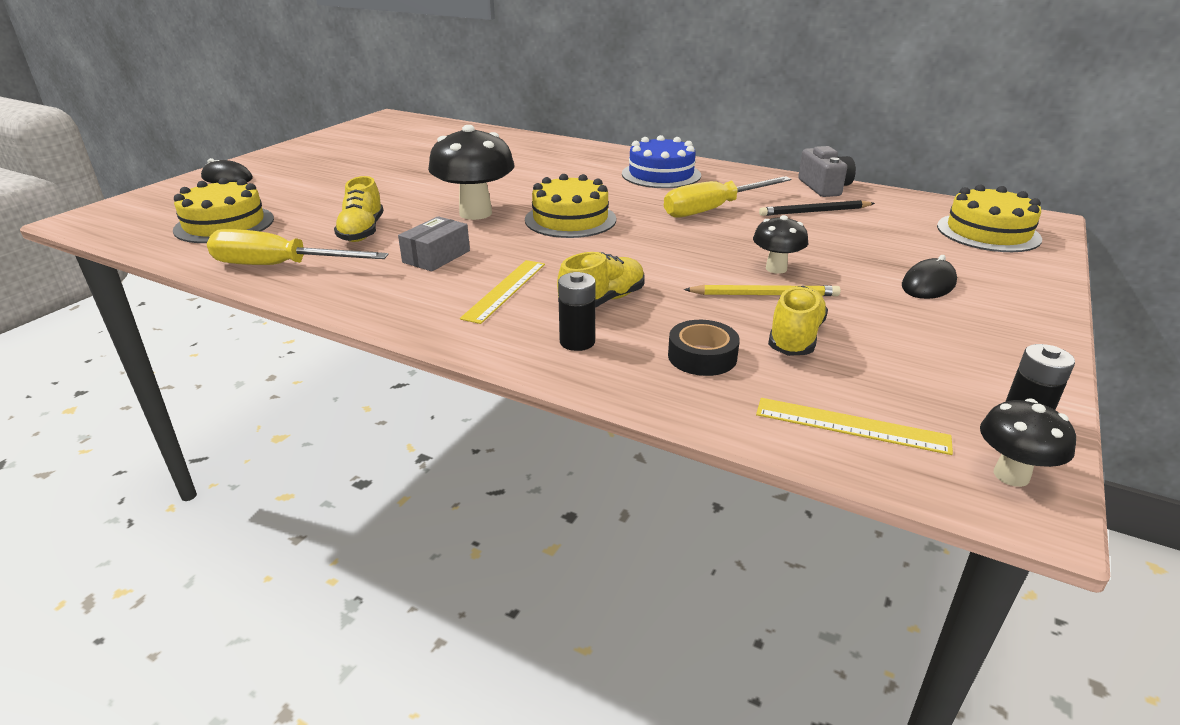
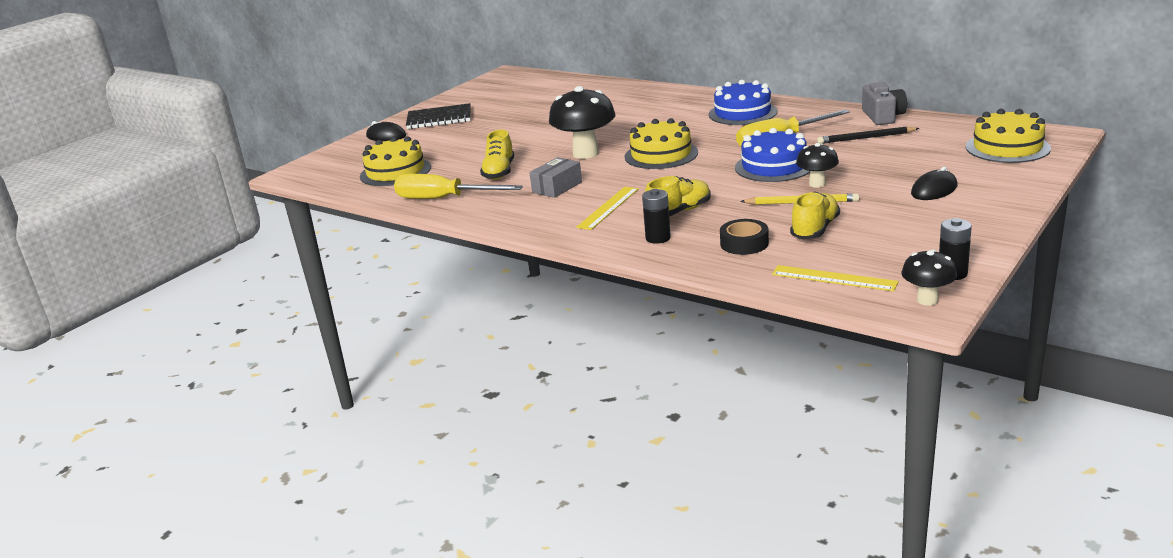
camera: 10 degrees right, 5 degrees down
none -> black notebook [406,103,471,129]
none -> blue cake [735,128,810,182]

